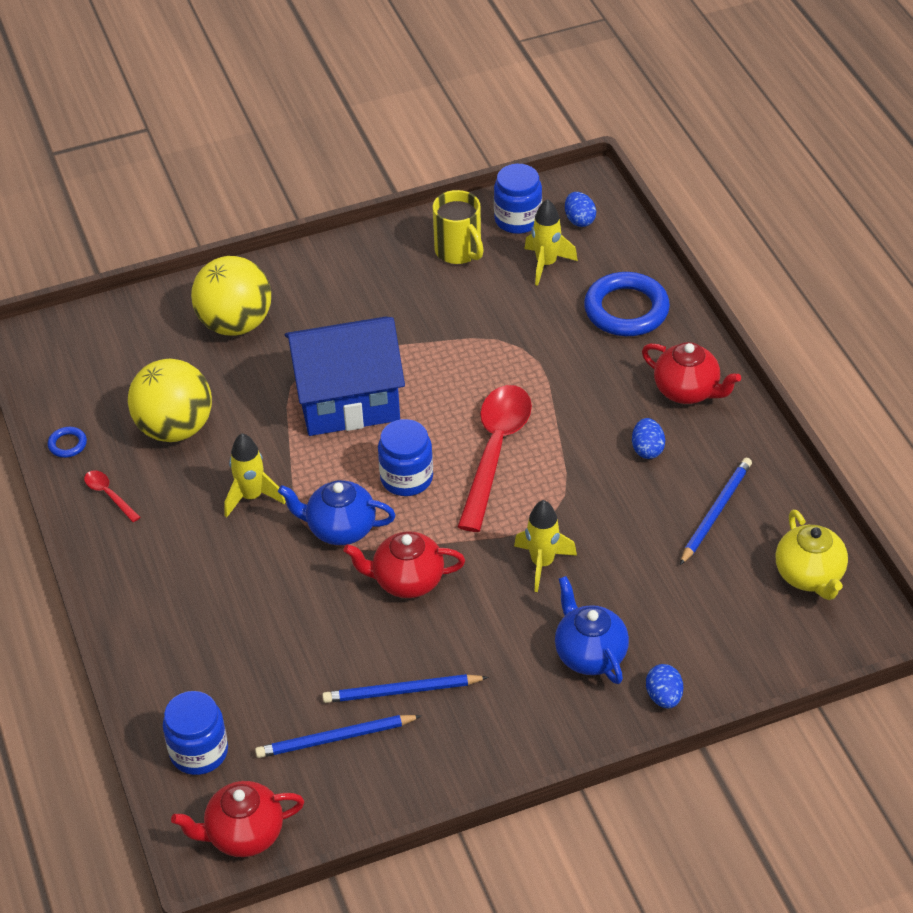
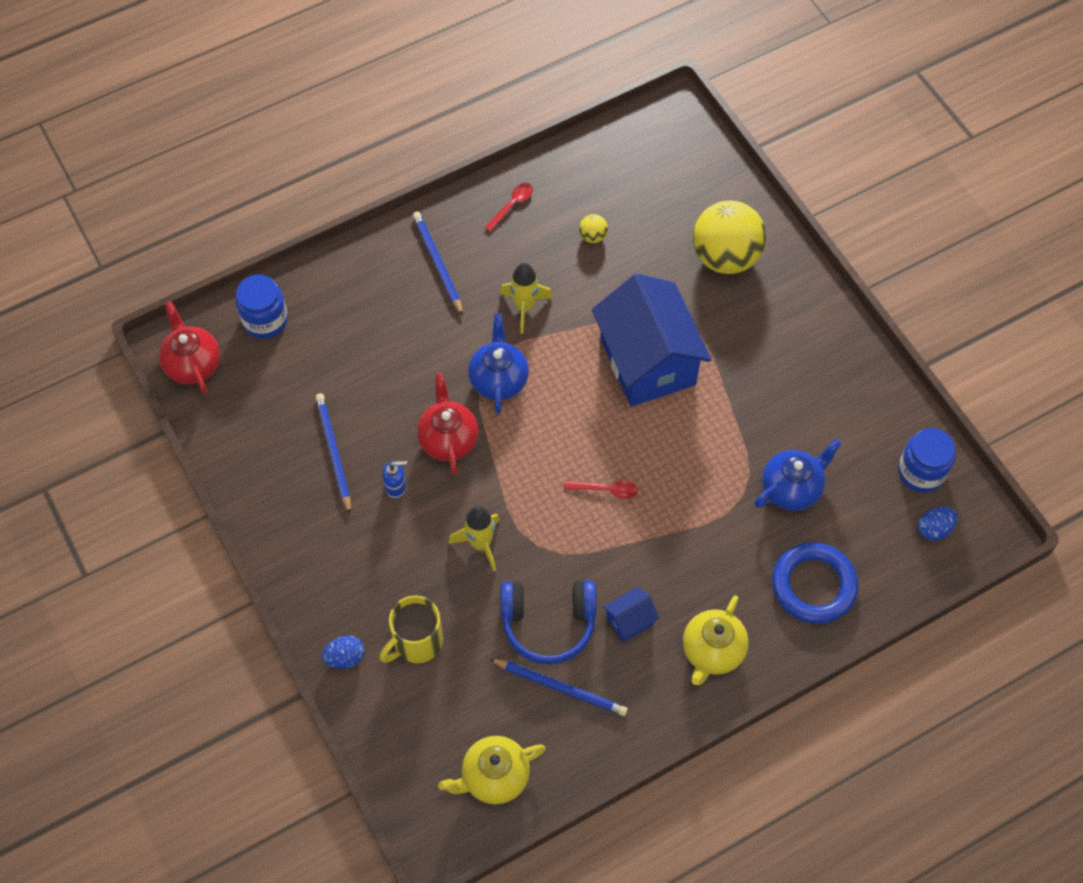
camera: 80 degrees right, 15 degrees up
blue ring [47,427,87,458] -> none
yellow ball [128,359,212,442] -> yellow ball [579,214,608,243], size x0.40
blue pencil [255,715,421,758] -> blue pencil moved to [413,212,463,316]
blue jar [378,419,433,496] -> none
yellow mug [433,190,484,264] -> yellow mug moved to [380,595,443,663]
red spoon [458,385,532,532] -> red spoon [564,481,638,499], size x0.43
yellow rocket [525,199,578,286] -> none
blue teapot [555,576,629,684] -> blue teapot moved to [754,439,842,511]
blue egg [632,418,665,459] -> blue house [603,587,659,642]
red teapot [642,342,741,404] -> yellow teapot [683,595,749,685]
none -> blue soap dispenser [382,461,407,499]
none -> blue headphones [501,580,596,665]

